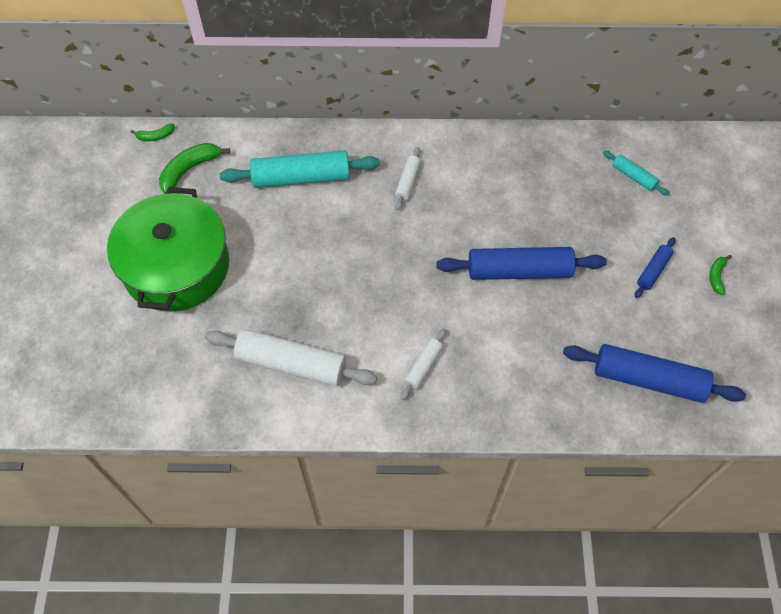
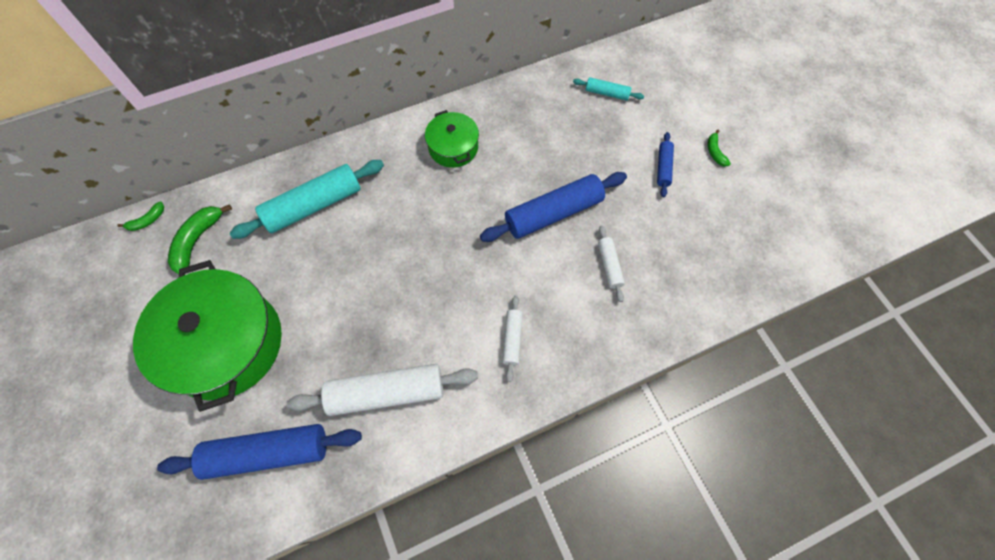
camera: 25 degrees left, 5 degrees up
white rolling pin [395,147,421,210] -> white rolling pin moved to [598,226,625,302]
blue rolling pin [563,344,746,403] -> blue rolling pin moved to [157,424,362,480]
none -> green pot [425,110,479,168]

